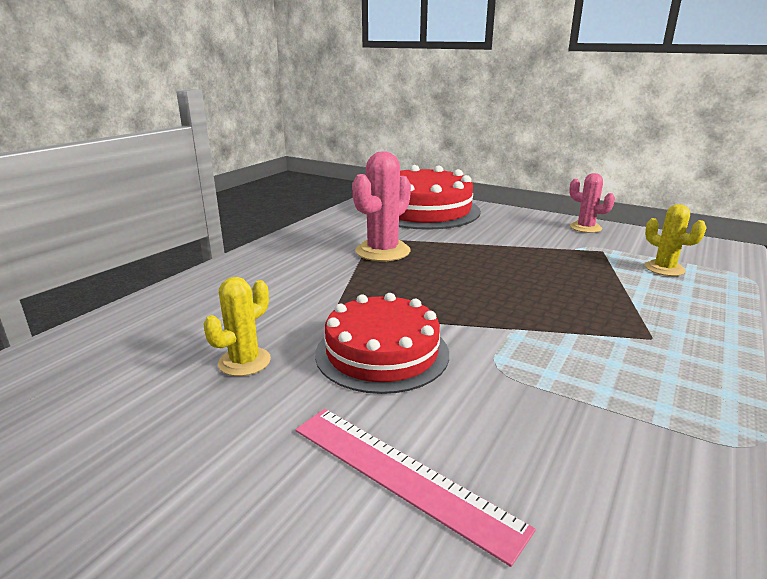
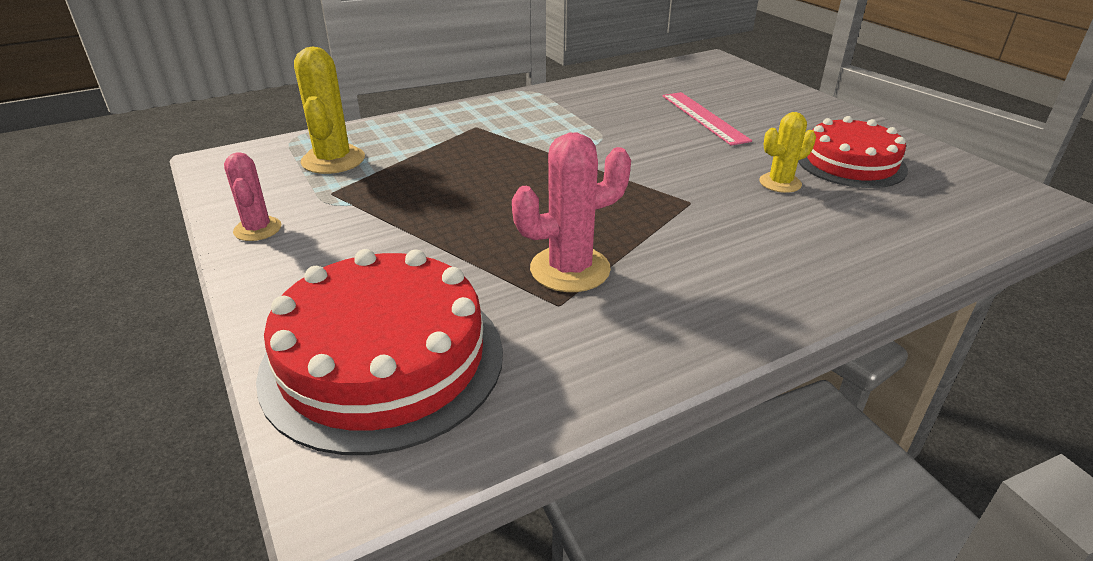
camera: 150 degrees left, 10 degrees up
red cake [315,293,449,394] -> red cake moved to [798,116,908,188]
yellow cactus [645,204,707,276] -> yellow cactus [294,47,365,174], size x1.61

